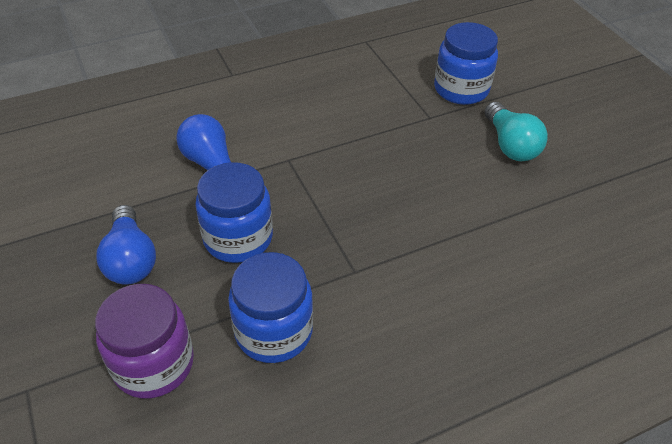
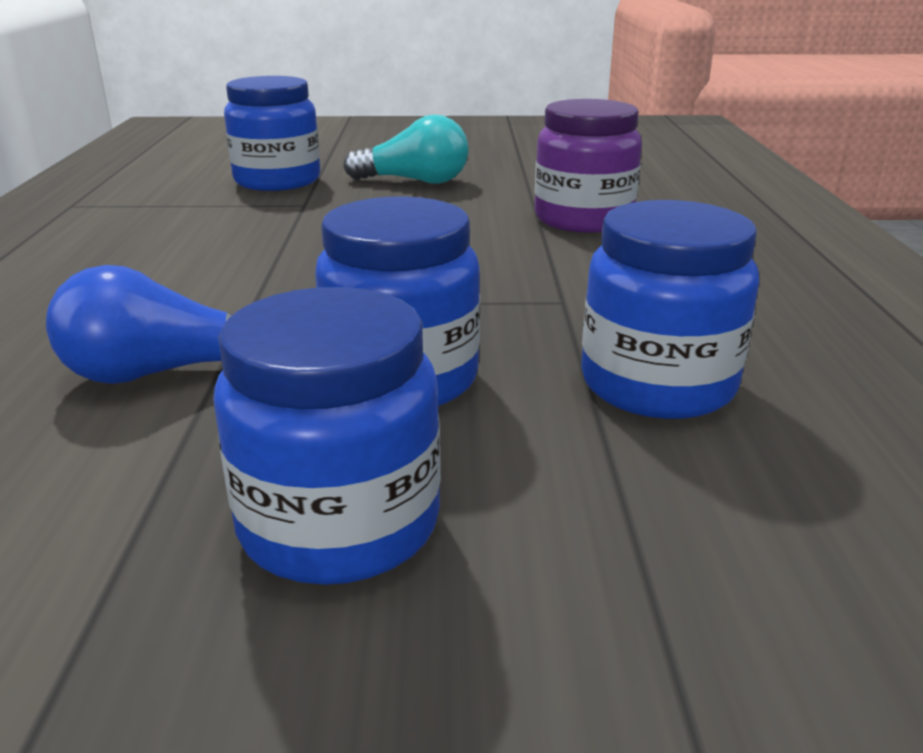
camera: 65 degrees left, 20 degrees down
purple jar [95,284,194,399] -> purple jar moved to [535,99,642,233]
blue light bulb [96,205,156,285] -> blue jar [213,287,441,585]

